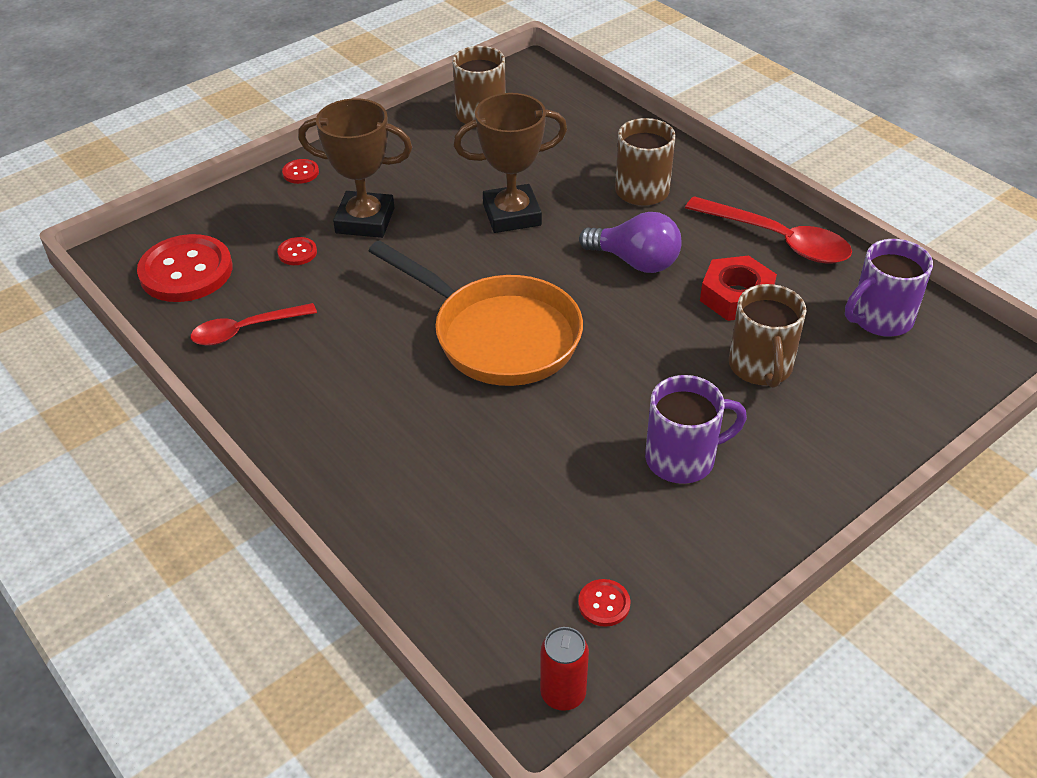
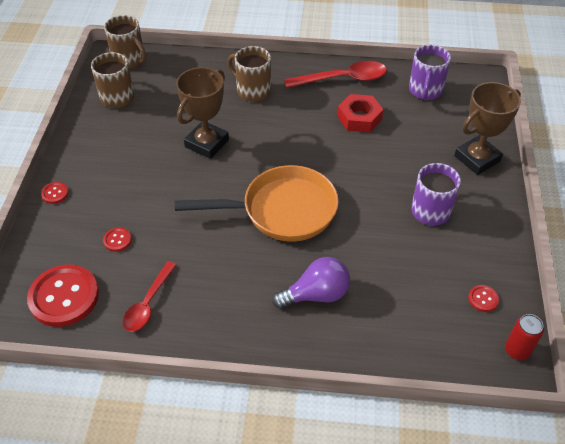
camera: 45 degrees left, 5 degrees up
brown trophy [298,98,412,238] -> brown trophy moved to [454,82,521,175]
purple light bulb [579,212,682,273] -> purple light bulb moved to [272,257,350,309]
brown mug [729,284,807,388] -> brown mug moved to [104,15,146,68]

